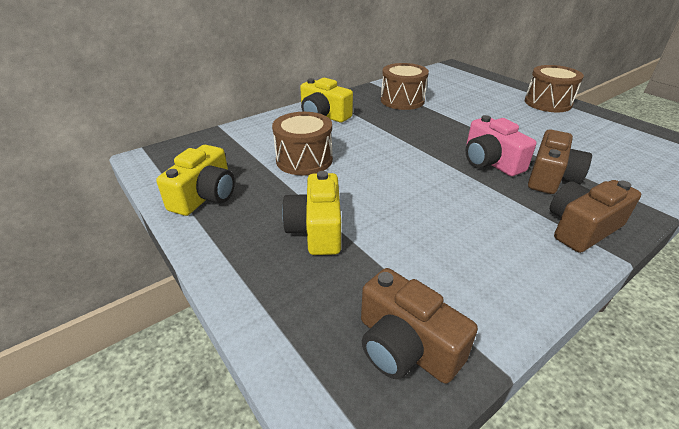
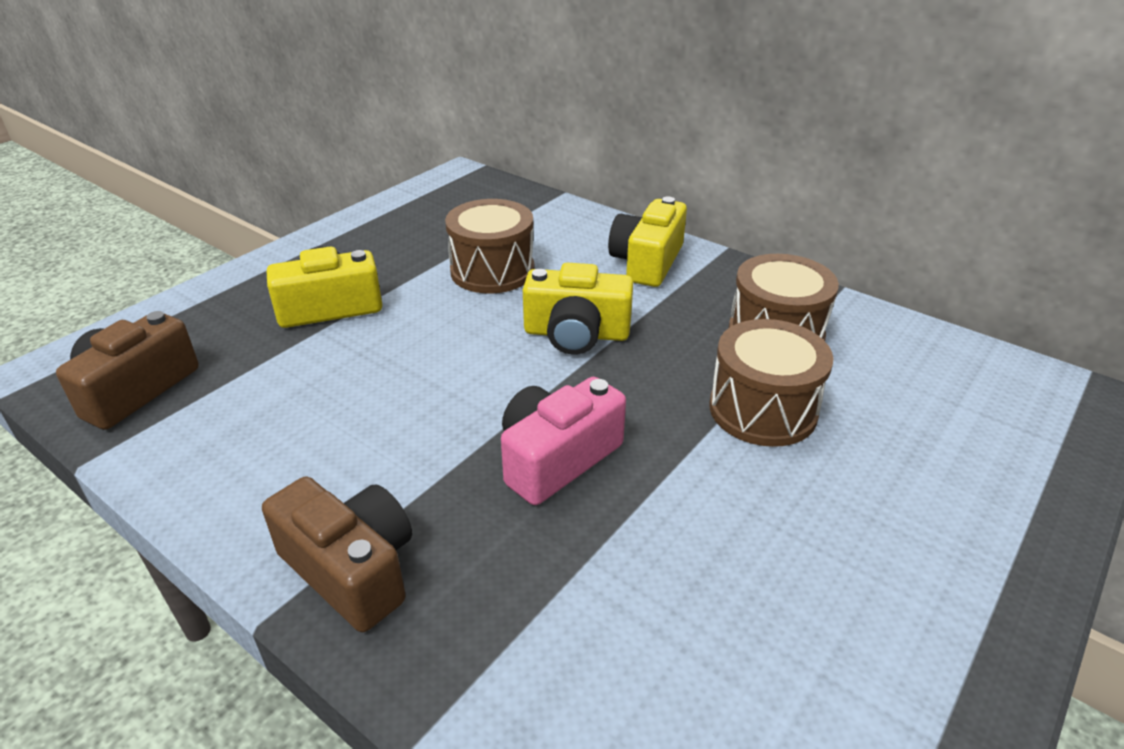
camera: 75 degrees right, 0 degrees up
yellow camera [156,145,235,216] -> yellow camera moved to [523,263,633,355]
brown drum [525,65,584,112] -> brown drum moved to [710,319,834,447]
brown camera [528,129,592,194] -> none

